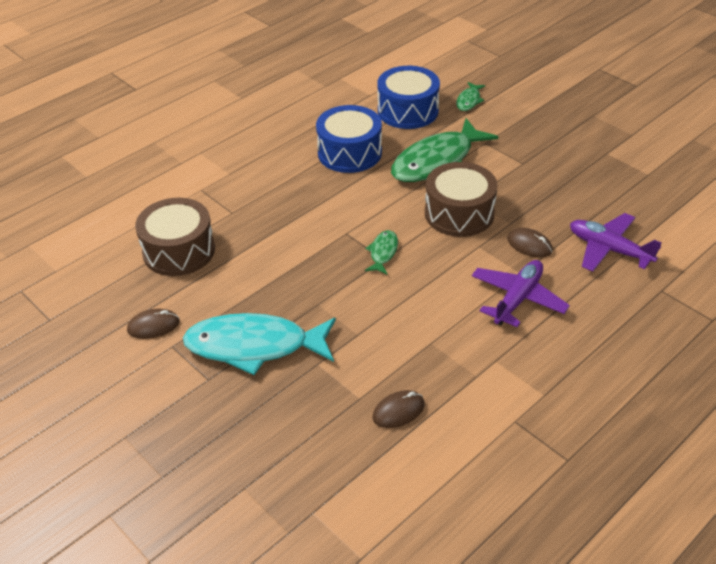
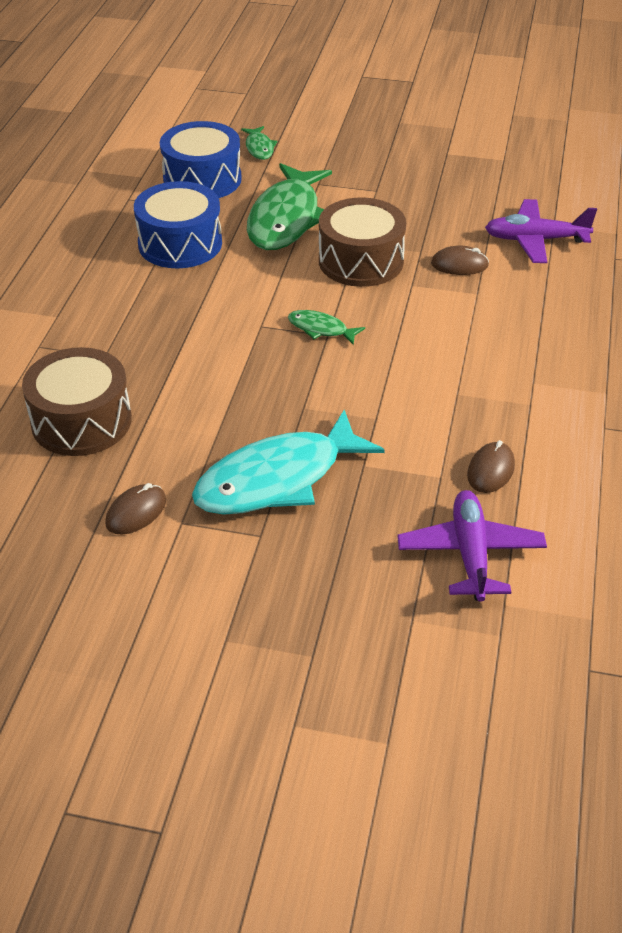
camera: 35 degrees left, 0 degrees up
green fish [365,230,398,275] -> green fish turned 45 degrees counterclockwise [288,310,365,345]
purple plane [472,260,570,327] -> purple plane moved to [397,490,547,602]

